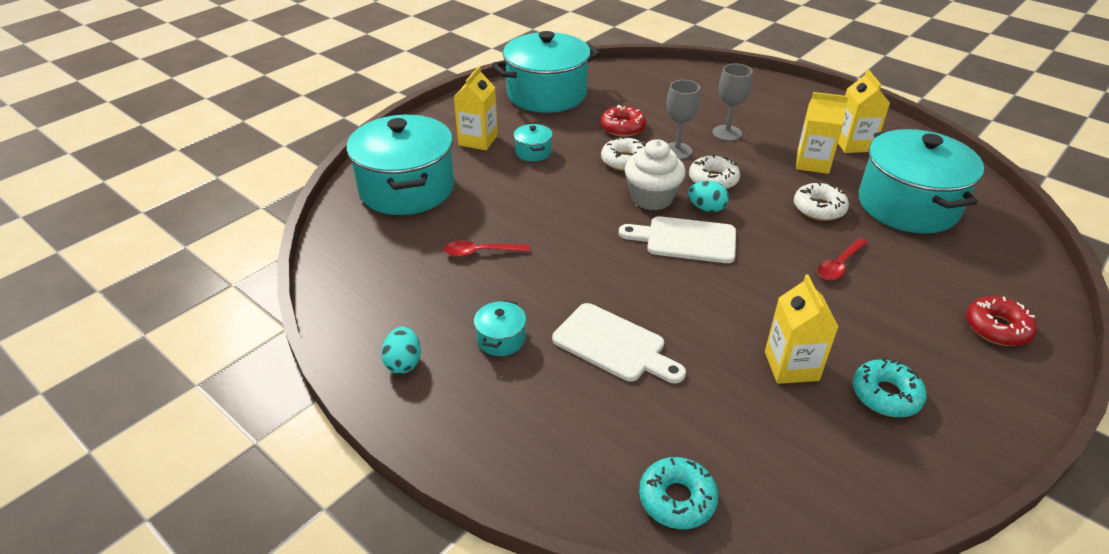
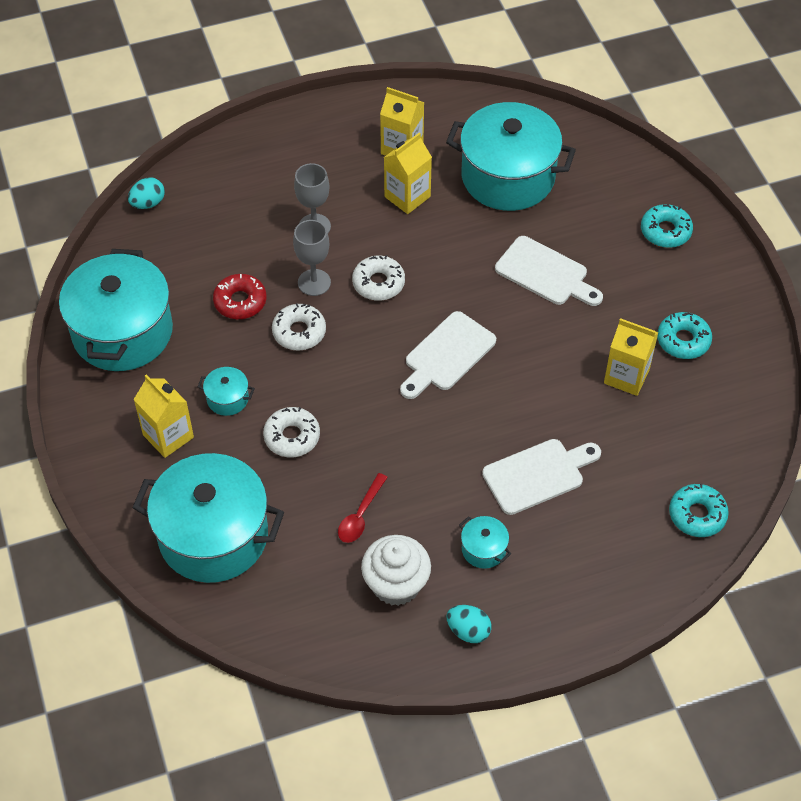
camera: 60 degrees left, 15 degrees up
white cupcake [625,139,686,210] -> white cupcake moved to [361,535,431,606]
turquoise egg [688,181,729,212] -> turquoise egg moved to [128,177,165,209]
white donut [794,182,849,221] -> white donut moved to [263,407,320,457]
red spoon [817,238,868,280] -> white cutting board [495,236,603,306]
red donut [966,296,1037,346] -> turquoise donut [641,204,693,248]

